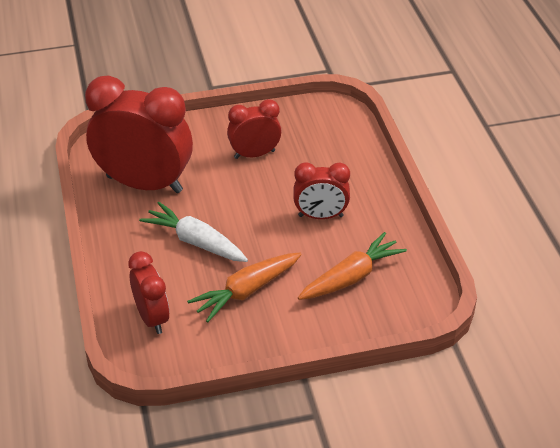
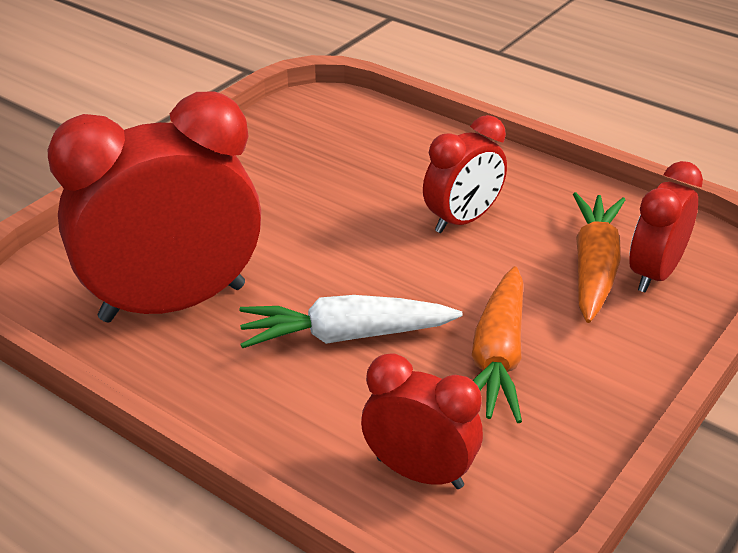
camera: 40 degrees left, 5 degrees down
red clock [227,99,281,159] -> red clock moved to [629,161,703,293]

